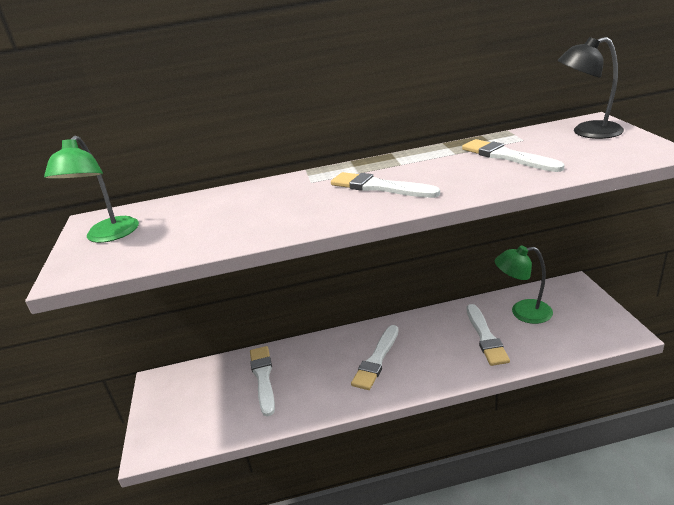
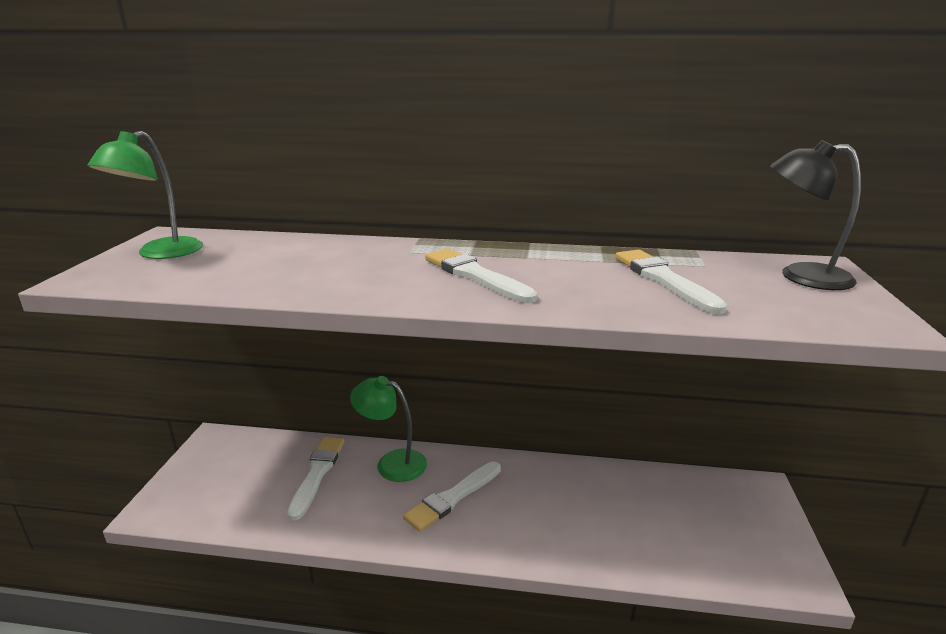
camera: 15 degrees right, 5 degrees down
white brush [467,304,510,366] -> none
green lamp [495,246,553,324] -> green lamp moved to [350,376,427,482]

